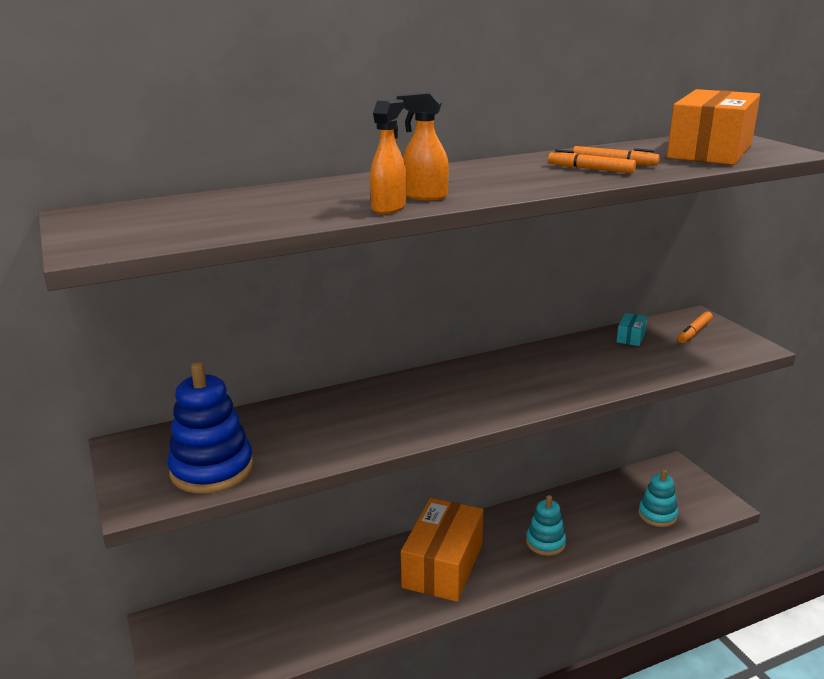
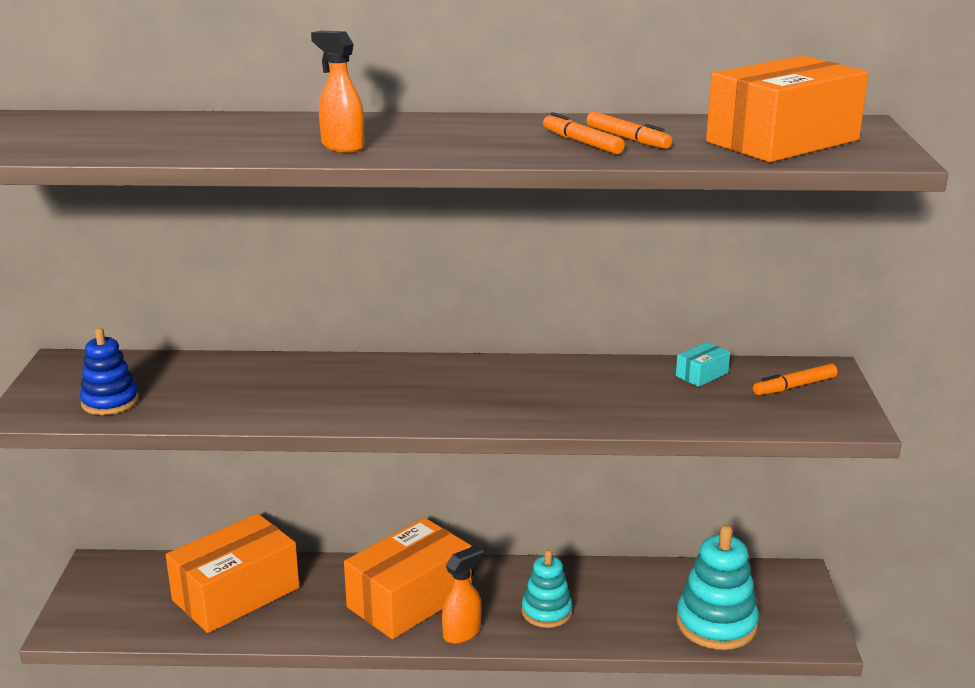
camera: 25 degrees right, 0 degrees up
blue stacking toy [167,362,254,494] -> blue stacking toy [80,328,139,415], size x0.64
orange spray bottle [370,99,406,214] -> orange spray bottle moved to [442,545,484,644]
turquoise stacking toy [638,469,678,527] -> turquoise stacking toy [676,525,759,650], size x1.56
none -> orange box [166,513,300,633]

